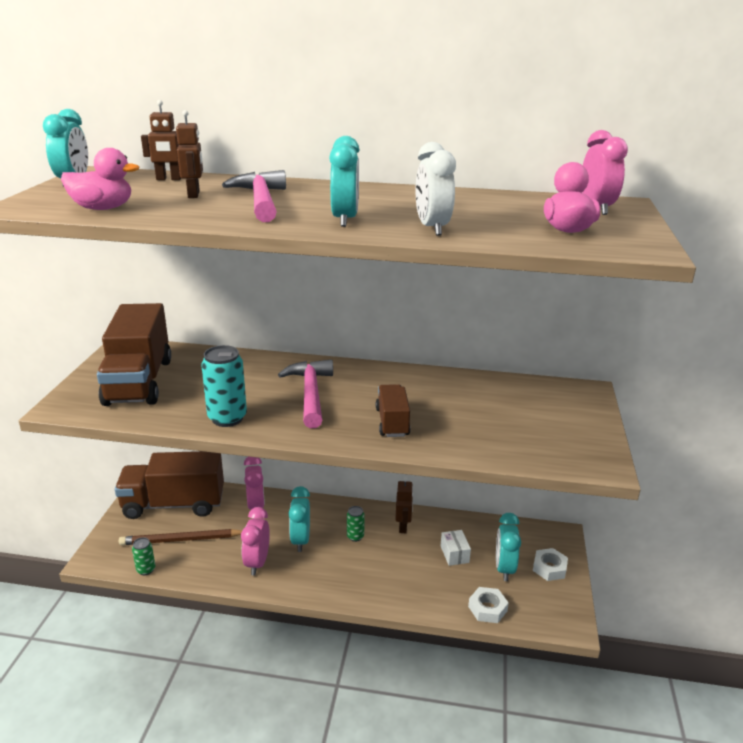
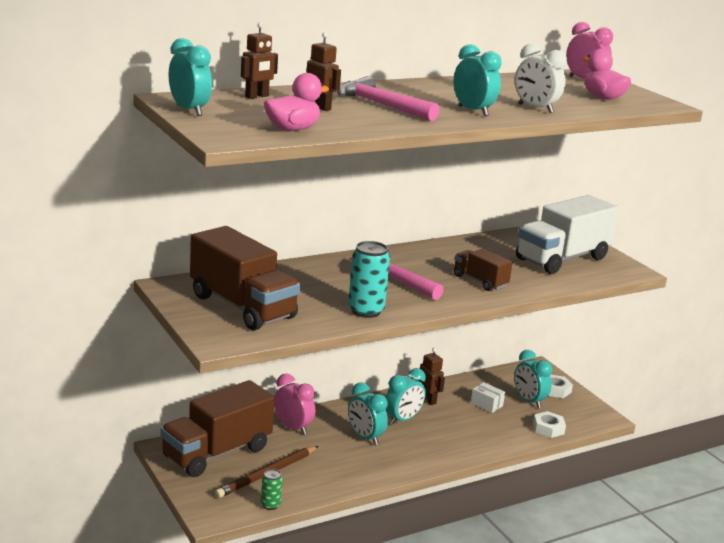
camera: 40 degrees left, 5 degrees down
pink clock [241,507,270,575] -> none
green can [347,506,365,542] -> turquoise clock [386,368,426,425]
none -> white truck [516,195,619,274]

